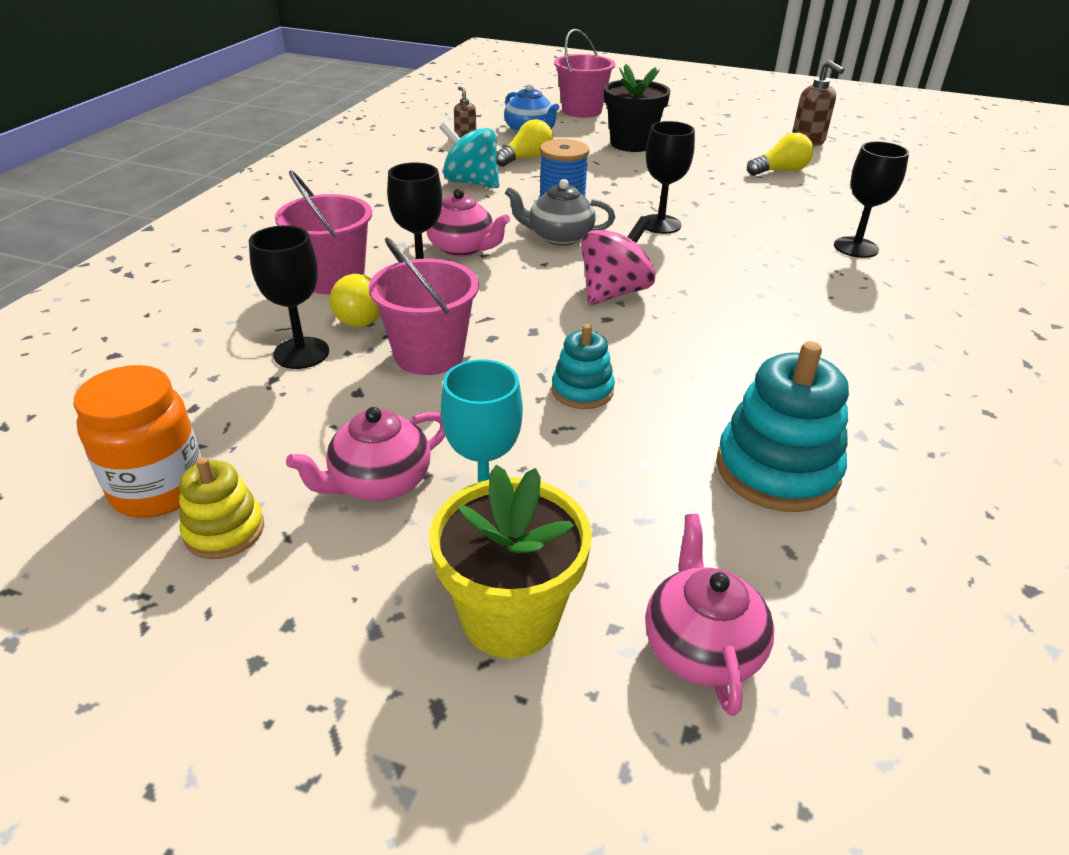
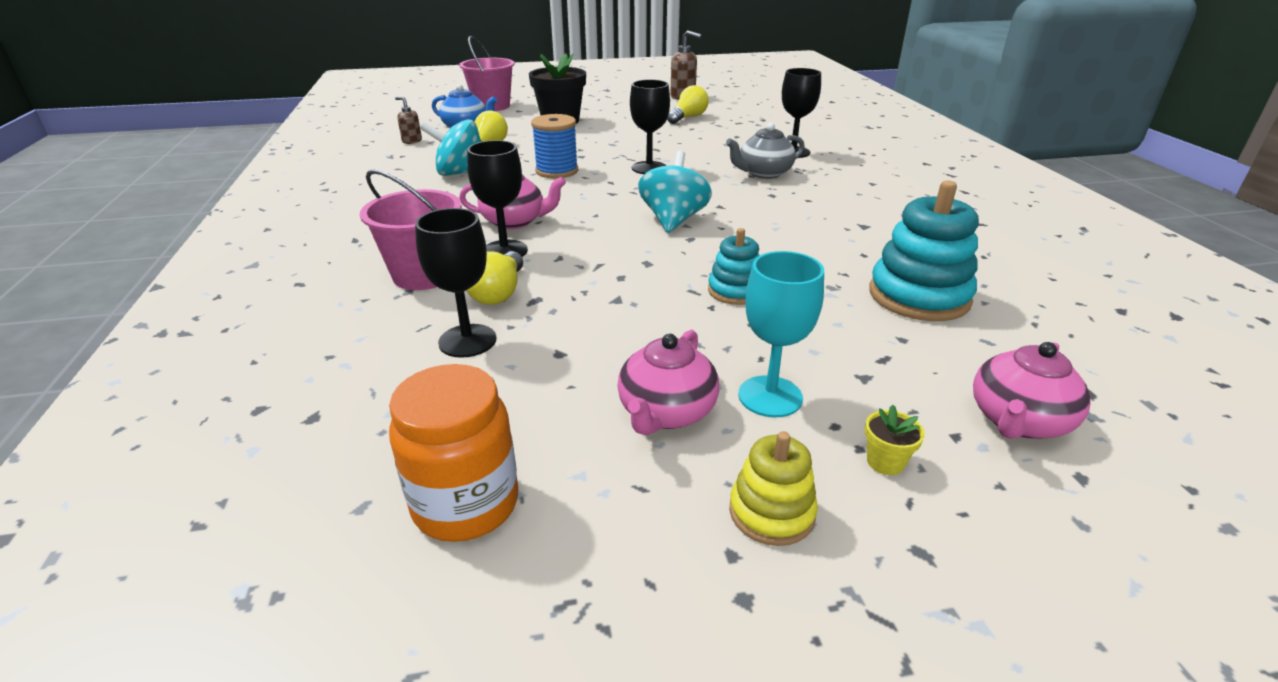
camera: 30 degrees left, 5 degrees down
yellow stacking toy [179,457,264,559] -> yellow stacking toy moved to [729,431,818,546]
pink bucket [368,237,479,375] -> none
yellow flower pot [430,465,592,658] -> yellow flower pot [865,404,925,475], size x0.40
grey teapot [505,179,615,246] -> grey teapot moved to [726,123,805,179]
pink spinning top [581,216,656,305] -> turquoise spinning top [638,151,712,233]
pink teapot [645,514,774,716] -> pink teapot turned 105 degrees counterclockwise [973,342,1091,439]

